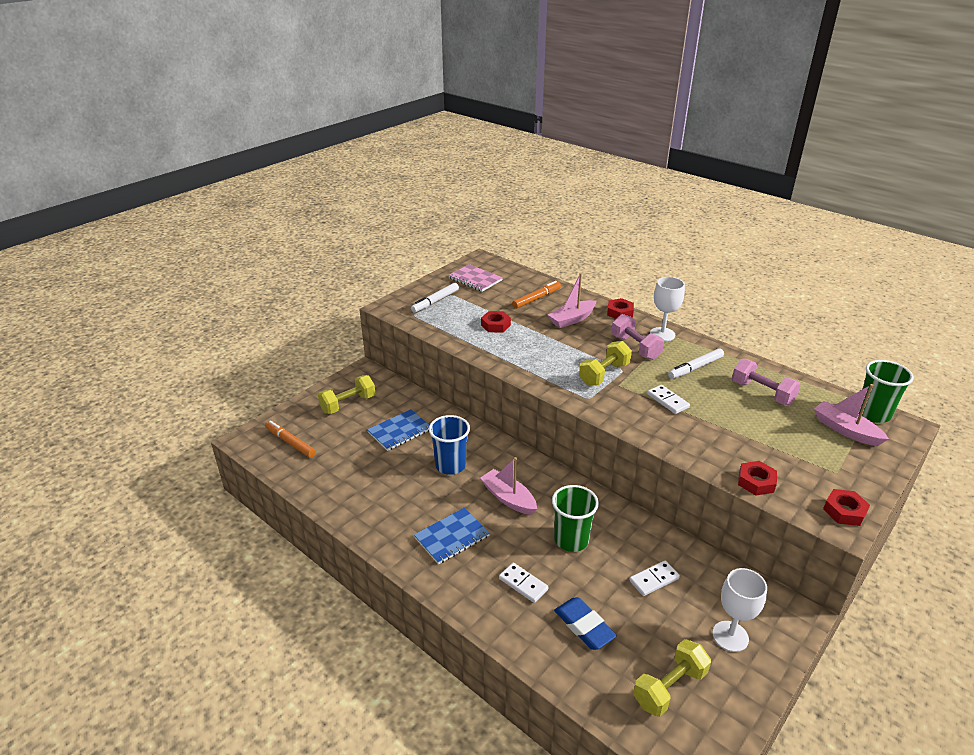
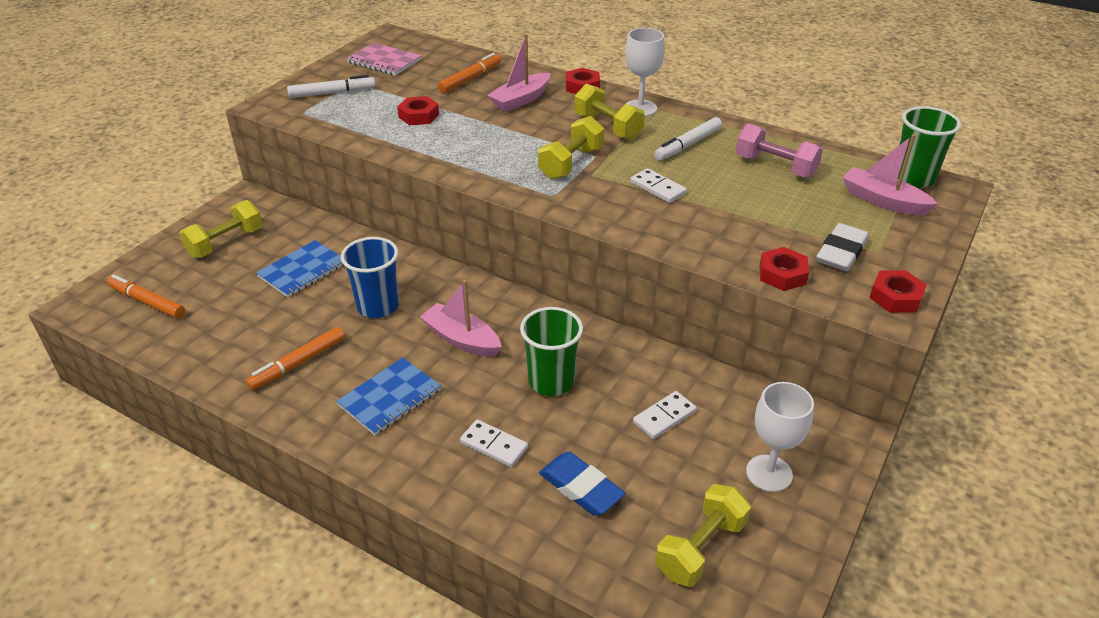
camera: 10 degrees left, 5 degrees up
white marker [411,283,459,313] -> white marker turned 135 degrees counterclockwise [287,75,376,98]
pink dumbbell [612,314,664,360] -> yellow dumbbell [574,84,645,140]
none -> orange marker [246,327,345,390]
none -> white eraser [816,223,869,271]

